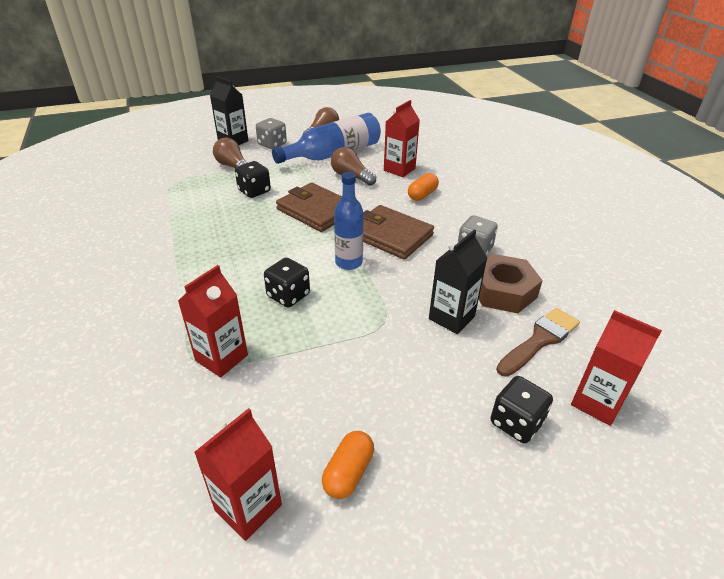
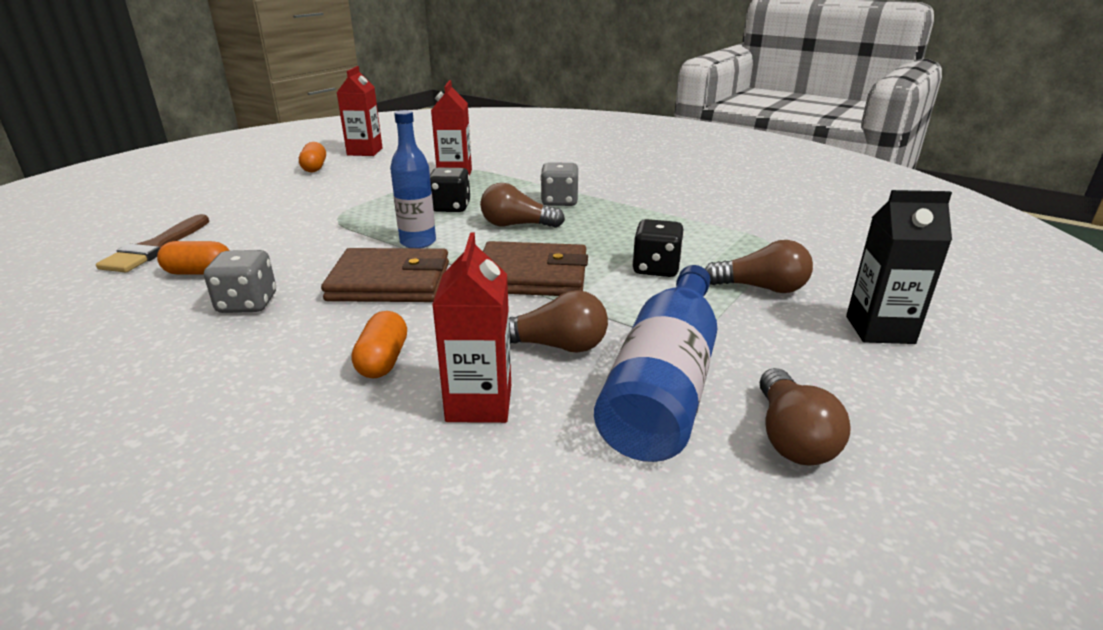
camera: 145 degrees right, 10 degrees down
grey dice [256,118,287,149] -> grey dice moved to [540,162,579,206]
black carton [429,230,487,334] -> none
brown nut [479,254,543,313] -> orange capsule [157,241,230,275]
black dice [490,376,553,443] -> none
red carton [571,310,662,426] -> none
none -> brown light bulb [480,183,565,228]

